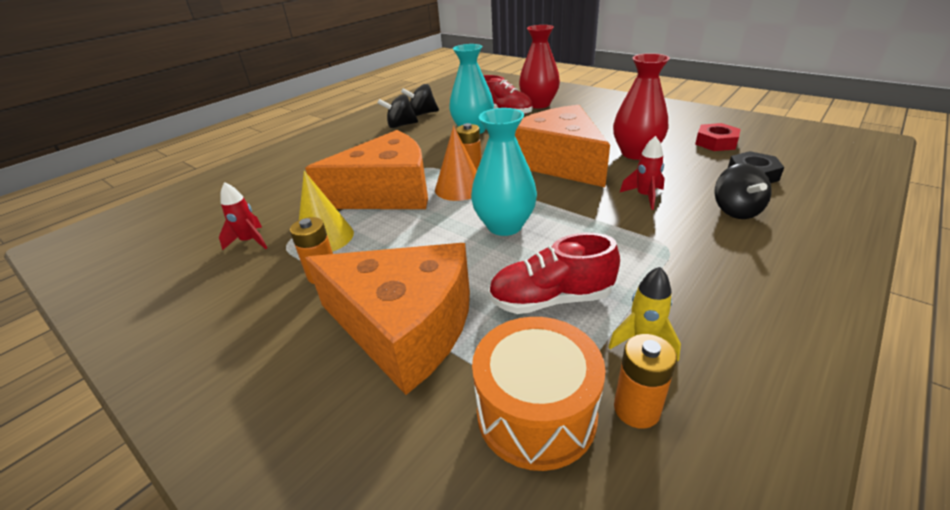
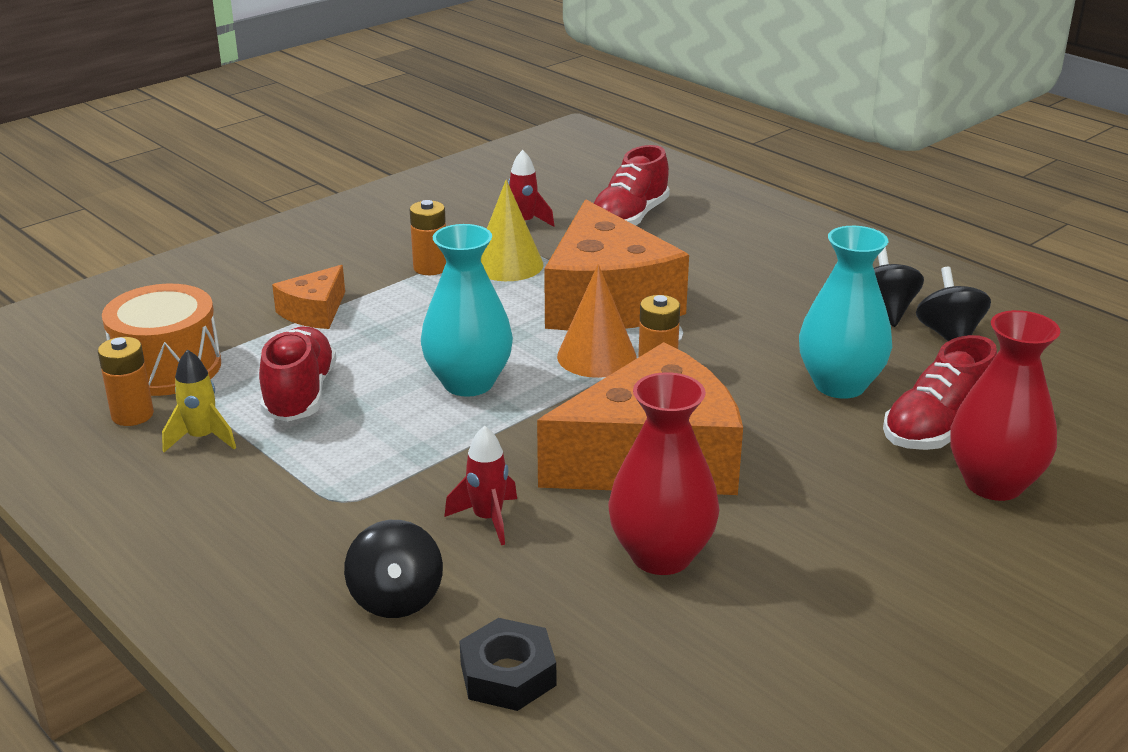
camera: 95 degrees right, 5 degrees down
orange cheese [305,243,470,395] -> orange cheese [272,265,345,329], size x0.47
red nut [695,123,741,151] -> none
black spinning top [714,163,772,219] -> black spinning top turned 105 degrees counterclockwise [344,520,443,618]
none -> red shoe [594,145,670,226]

